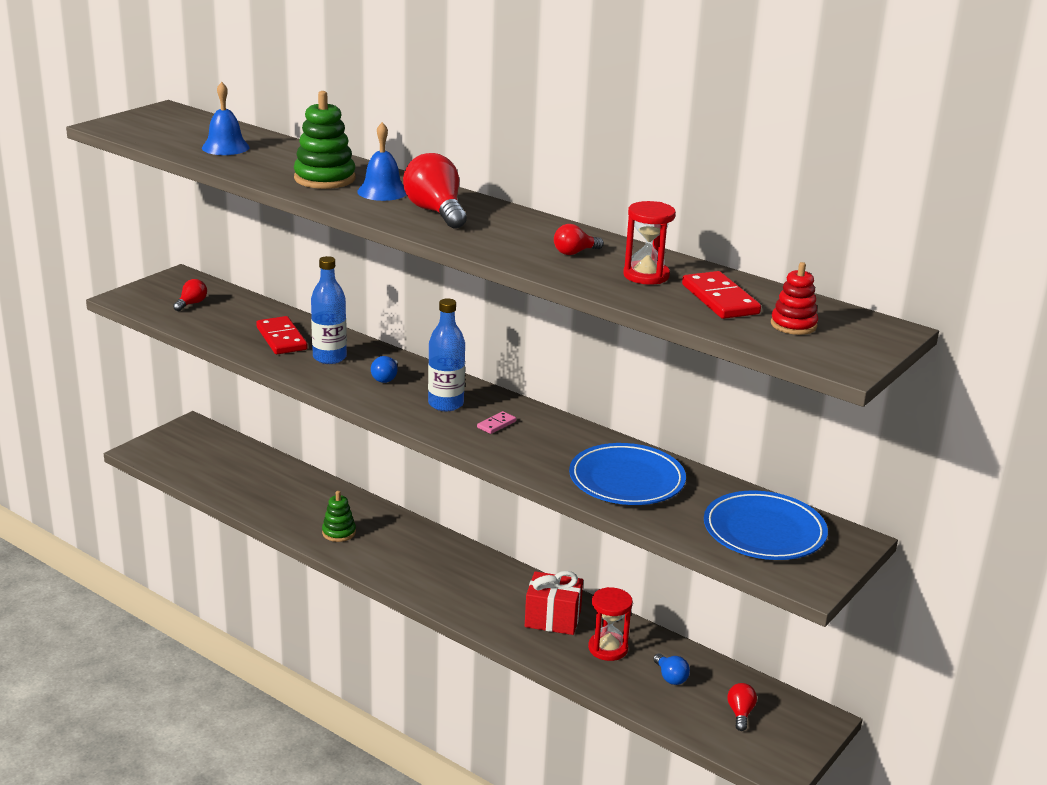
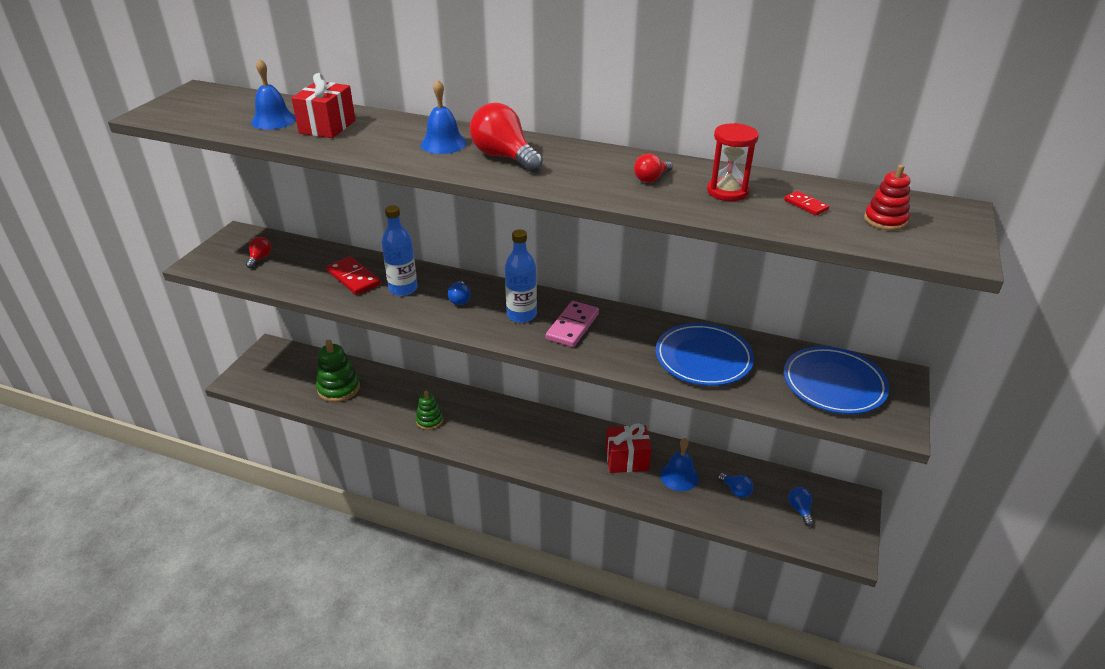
camera: 15 degrees left, 10 degrees up
green stacking toy [294,91,356,189] -> green stacking toy moved to [316,340,360,402]
pink domino [477,411,516,434] -> pink domino [546,301,599,347], size x1.94
red hourglass [588,587,633,661] -> blue bell [660,438,699,491]
red domino [682,271,761,319] -> red domino [784,191,829,216], size x0.51
red light bulb [727,683,757,731] -> blue light bulb [788,487,813,526]
none -> red gift [291,73,355,138]

